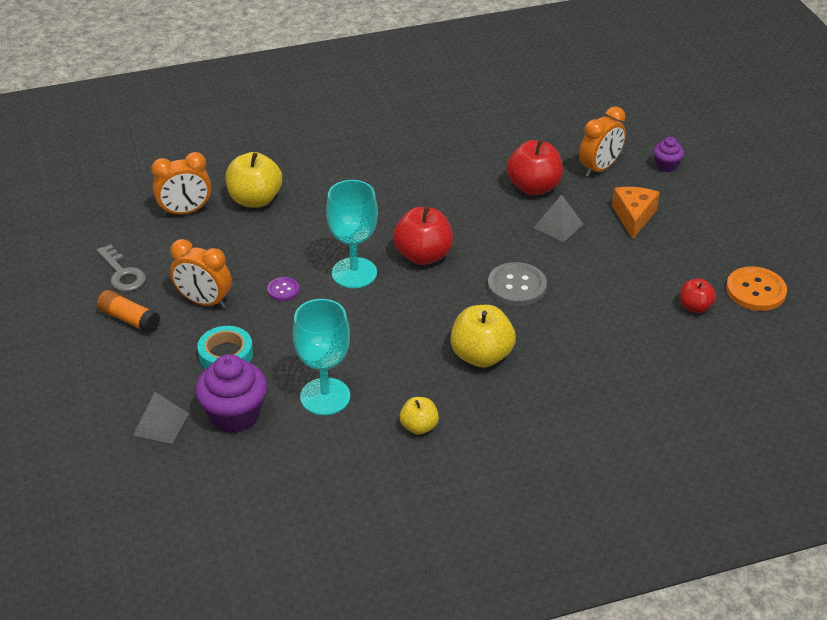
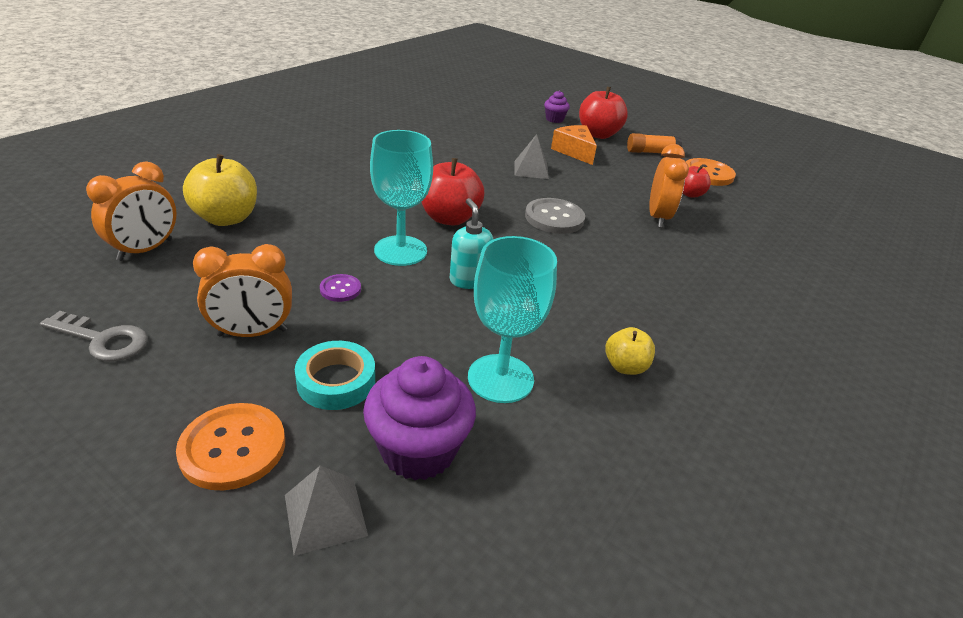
camera: 40 degrees left, 5 degrees down
orange glue stick [97,290,160,333] -> orange glue stick moved to [627,133,682,153]
yellow apple [451,305,516,368] -> none
red apple [507,140,563,195] -> red apple moved to [579,87,628,139]
orange clock [579,106,626,177] -> orange clock moved to [649,144,689,228]
none -> orange button [176,403,285,490]
none -> turquoise soap dispenser [450,198,493,289]

